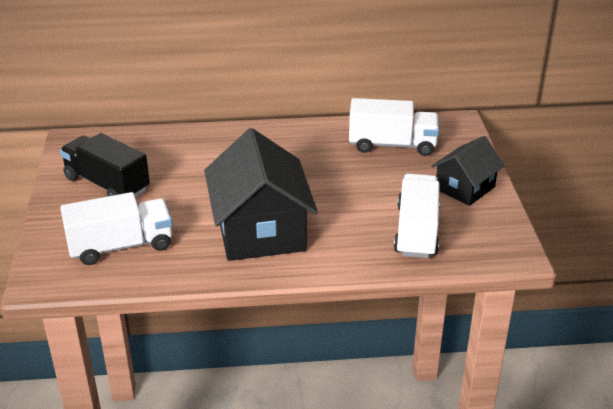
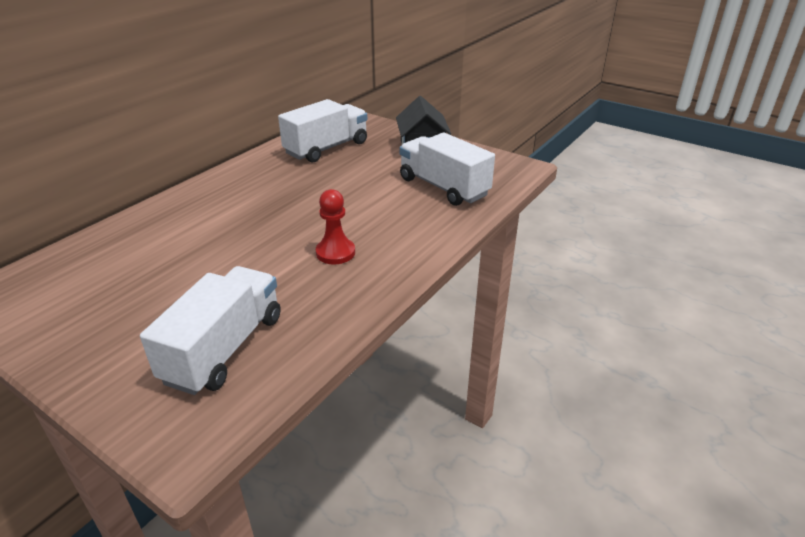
camera: 50 degrees left, 0 degrees up
black truck [60,133,150,198] -> none
black house [204,128,318,261] -> red pawn [316,189,355,264]

